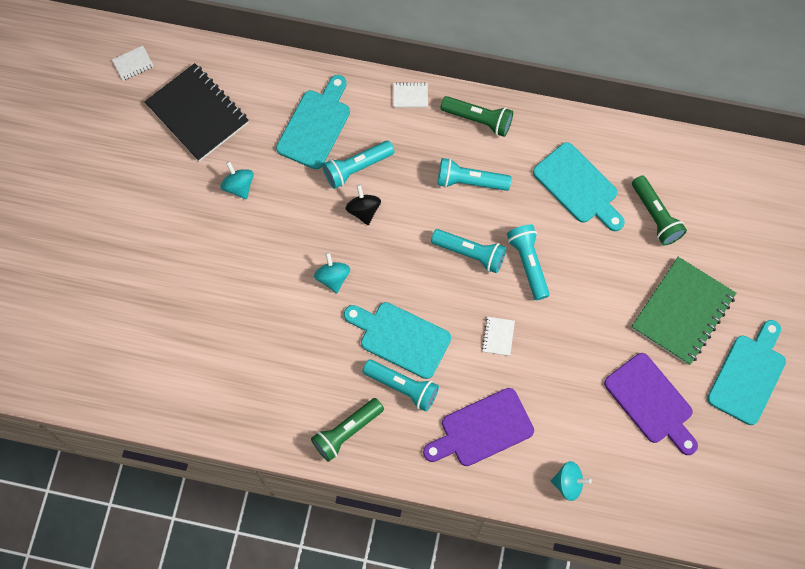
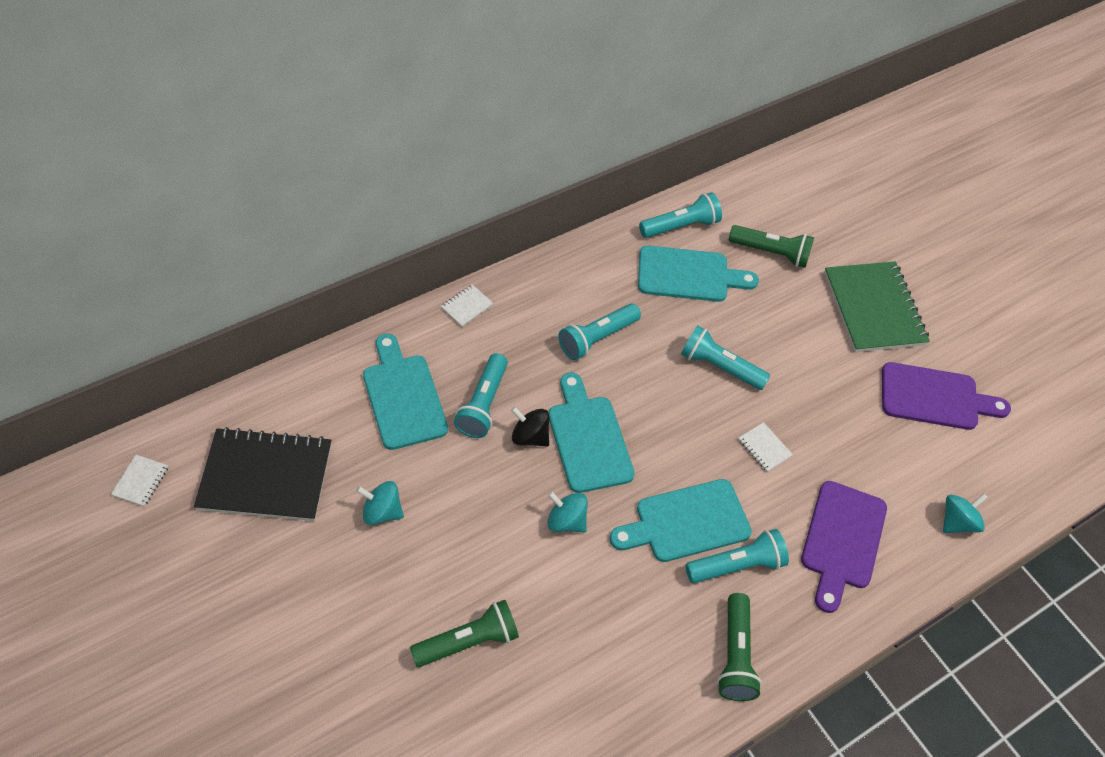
camera: 50 degrees left, 15 degrees down
turquoise flashlight [431,229,506,273] -> turquoise flashlight moved to [639,192,722,238]
green flashlight [441,96,513,137] -> green flashlight moved to [410,600,519,667]
turquoise cutting board [707,320,786,425] -> turquoise cutting board moved to [549,373,635,493]

